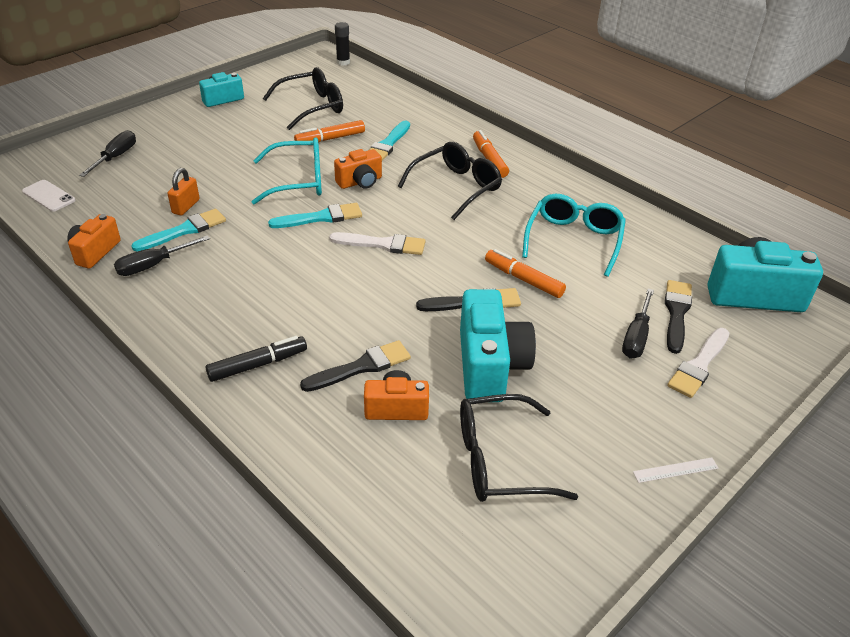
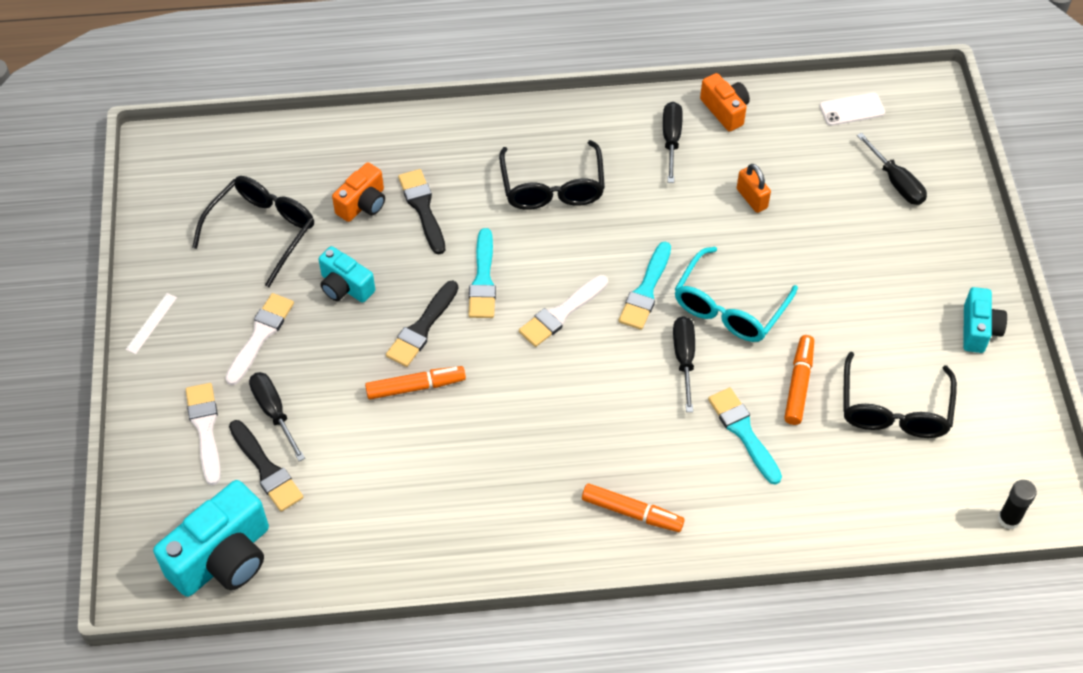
camera: 130 degrees right, 15 degrees up
turquoise brush [131,209,226,252] -> turquoise brush moved to [468,228,496,318]
black marker [206,336,307,382] -> none
black brush [300,340,411,392] -> black brush turned 150 degrees clockwise [398,169,445,255]
orange camera [334,149,382,189] -> black screwdriver [673,316,695,412]
black glasses [398,142,502,220] -> black glasses moved to [499,140,605,210]
turquoise camera [460,289,536,402] -> turquoise camera [318,246,375,303], size x0.57
turquoise glasses [522,194,626,277] -> none
none -> white brush [225,293,294,385]

